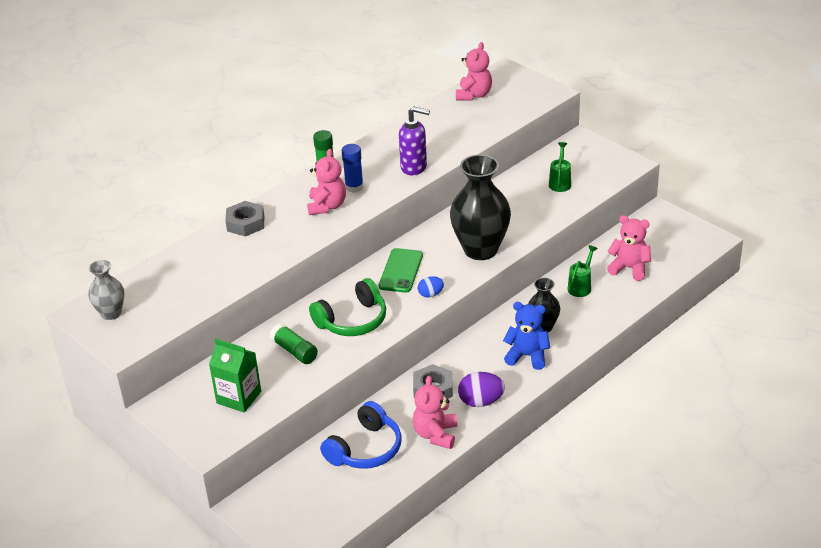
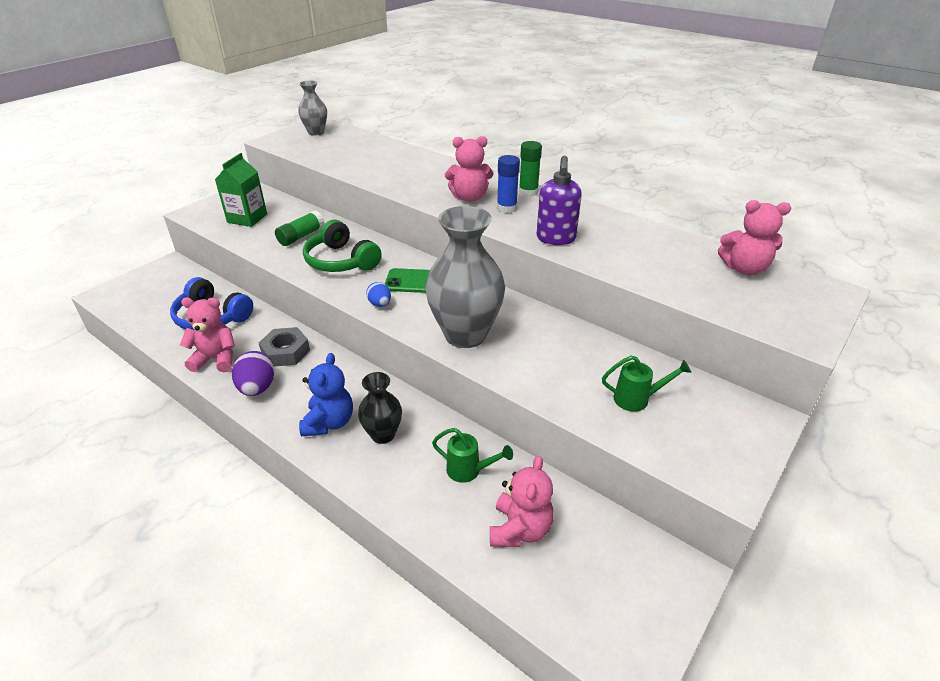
camera: 80 degrees right, 0 degrees up
grey nut [225,201,264,237] -> none
black vase [450,154,511,260] -> grey vase [425,206,505,348]

